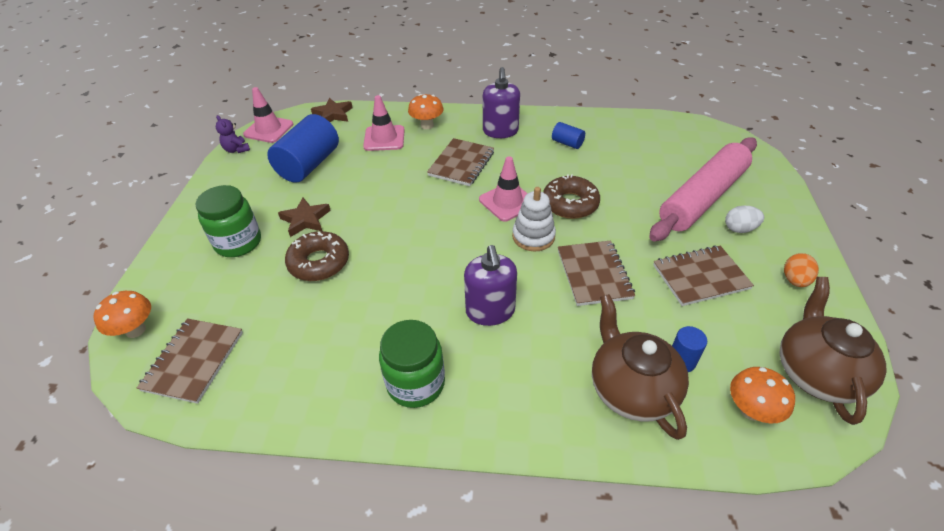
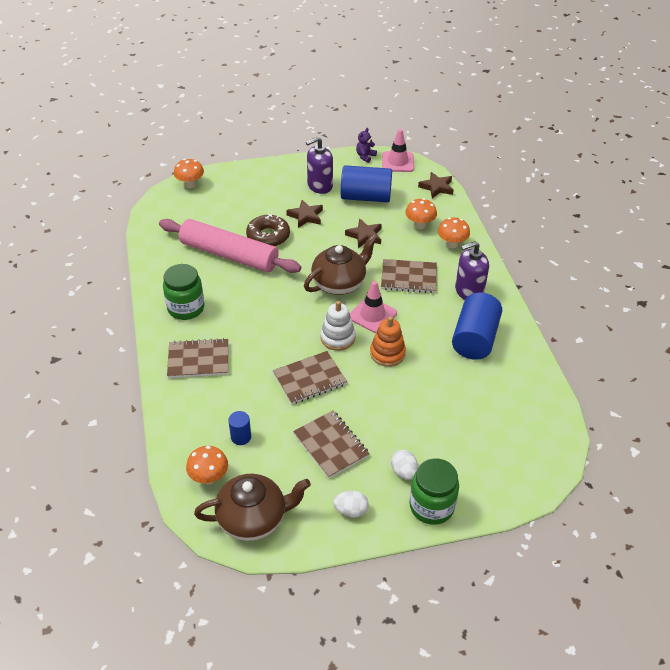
camera: 70 degrees right, 0 degrees up
brown notebook [137,318,243,404] -> brown notebook moved to [167,338,228,378]
green jar [196,185,261,257] -> green jar moved to [409,458,459,525]
pink traffic cone [363,95,404,151] -> orange mushroom [405,198,437,229]
purple soap dispenser [464,245,517,326] -> purple soap dispenser moved to [306,137,333,194]
brown donut [543,174,600,219] -> orange stacking toy [370,316,406,367]
blue cylinder [552,122,585,149] -> blue cylinder [452,292,502,360], size x2.11
brown teapot [592,294,689,440] -> brown teapot moved to [304,234,377,295]
pink rolling pin [649,137,757,241] -> pink rolling pin moved to [159,219,301,273]
orange egg [784,253,819,287] -> white egg [333,491,369,518]
none -> brown star [345,219,382,248]

